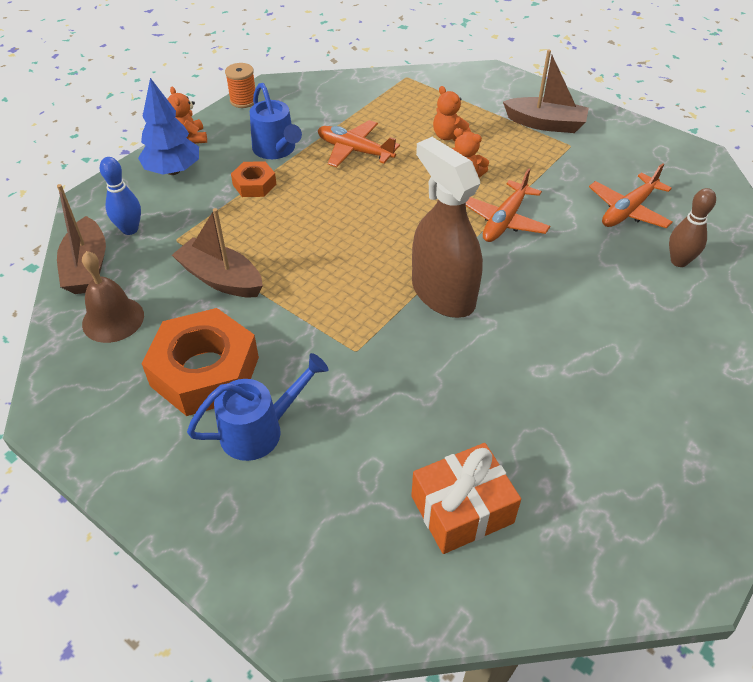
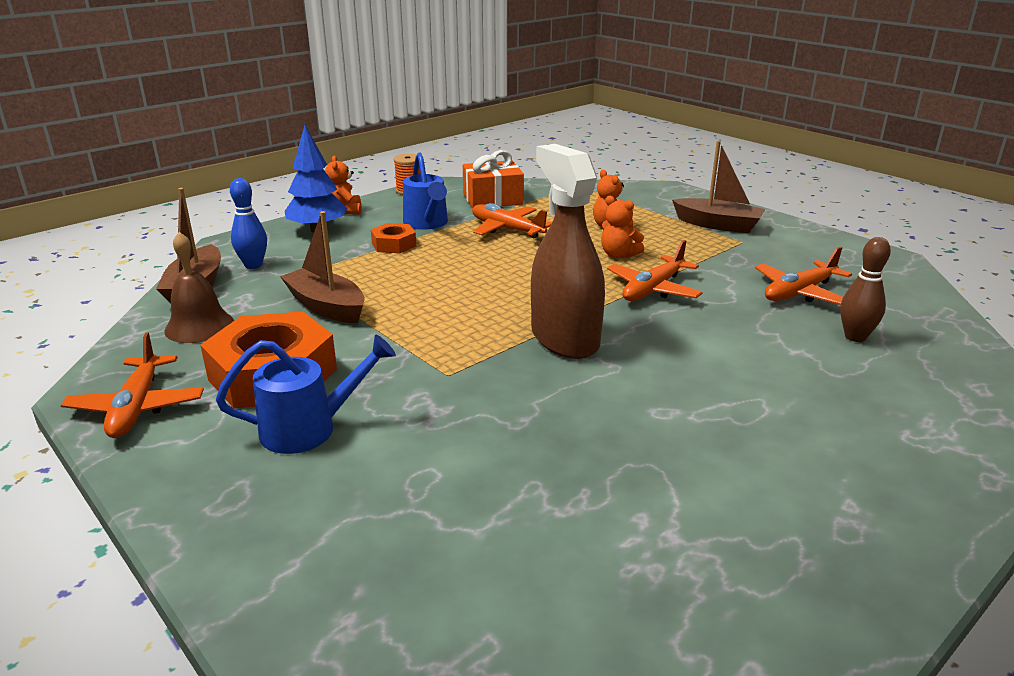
camera: 10 degrees right, 20 degrees down
orange gift [411,443,521,554] -> orange gift moved to [463,150,524,209]
none -> orange plane [60,332,204,438]

